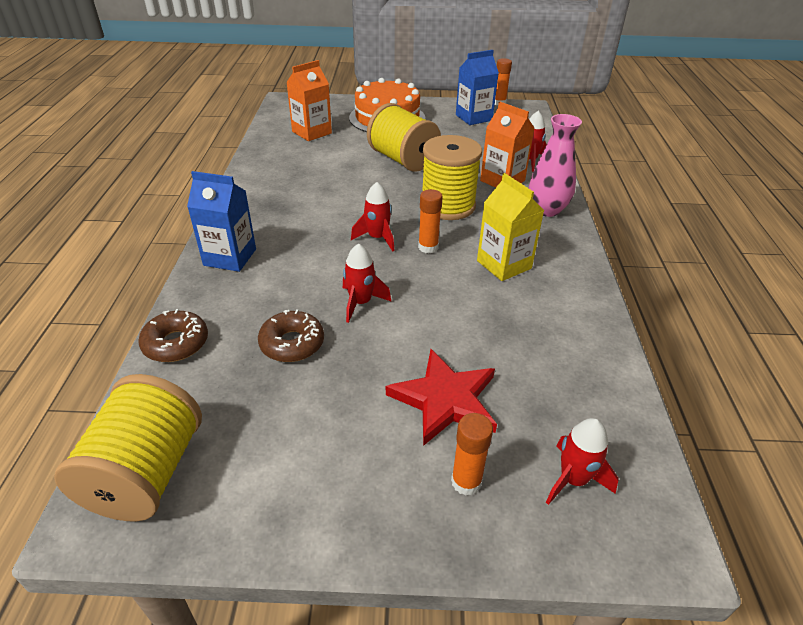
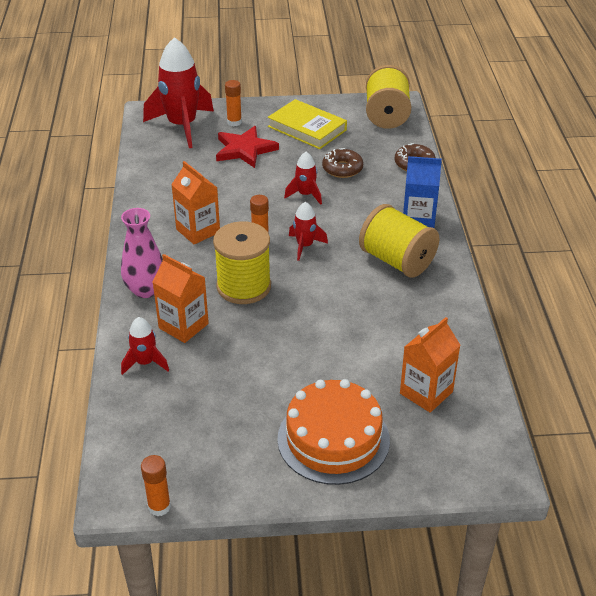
camera: 175 degrees right, 0 degrees up
yellow spool [367,103,441,172] -> yellow spool moved to [359,204,439,278]
blue carton [456,50,499,125] -> none
yellow carton [477,173,545,281] -> orange carton [171,161,220,245]
red rocket [546,418,619,505] -> red rocket [143,37,214,148], size x2.05
none -> yellow book [268,99,347,149]

